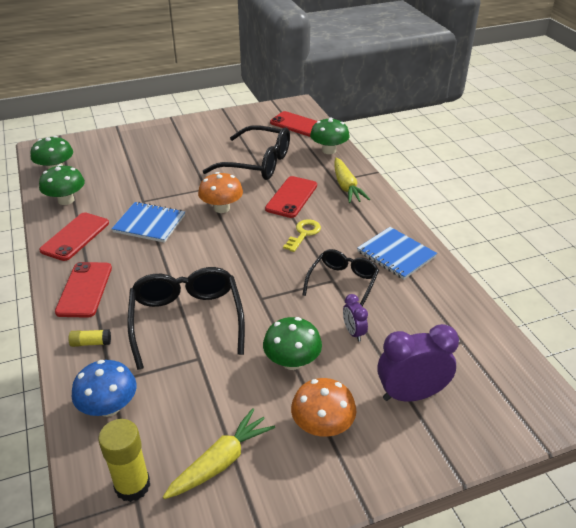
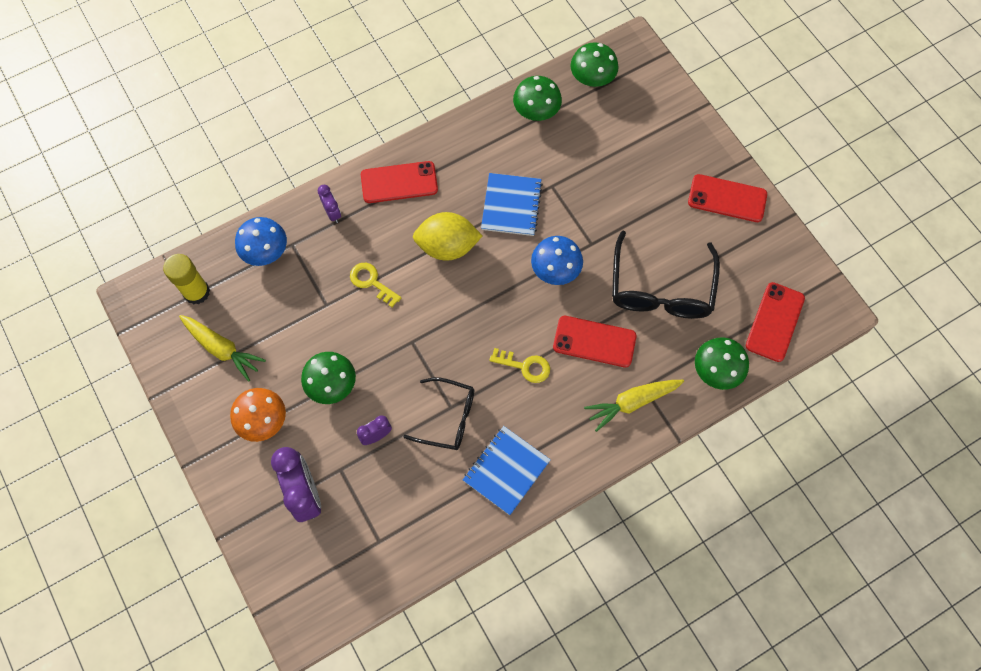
camera: 80 degrees right, 30 degrees up
red phone [39,213,109,261] -> red phone moved to [688,174,767,222]
yellow glue stick [69,329,111,347] -> purple clock [318,185,341,223]
black glasses [127,267,245,370] -> yellow key [350,263,401,307]
orange mushroom [198,172,243,213] -> blue mushroom [531,236,583,285]
none -> yellow lemon [413,212,482,261]

